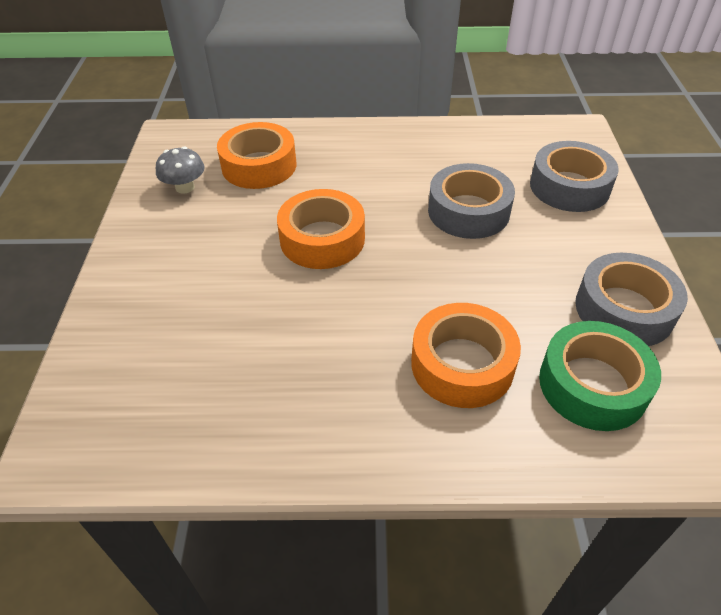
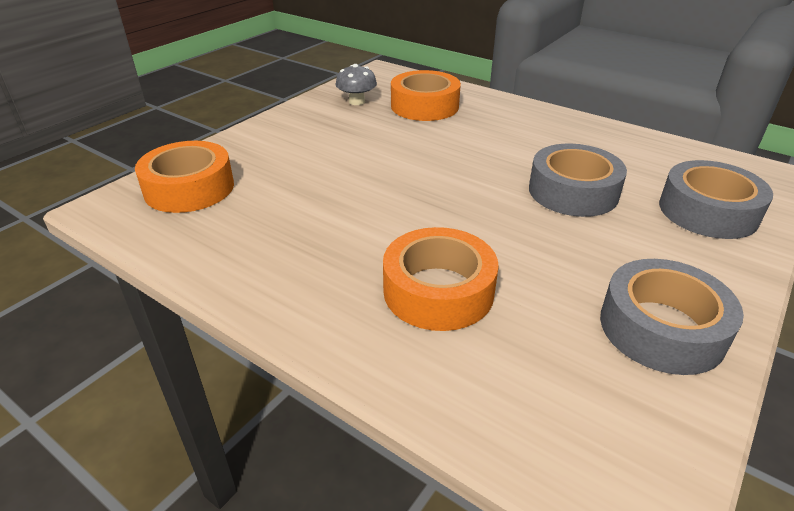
camera: 35 degrees right, 10 degrees down
orange tape [277,189,365,269] -> orange tape moved to [135,141,234,213]
green tape [539,321,661,431] -> none

